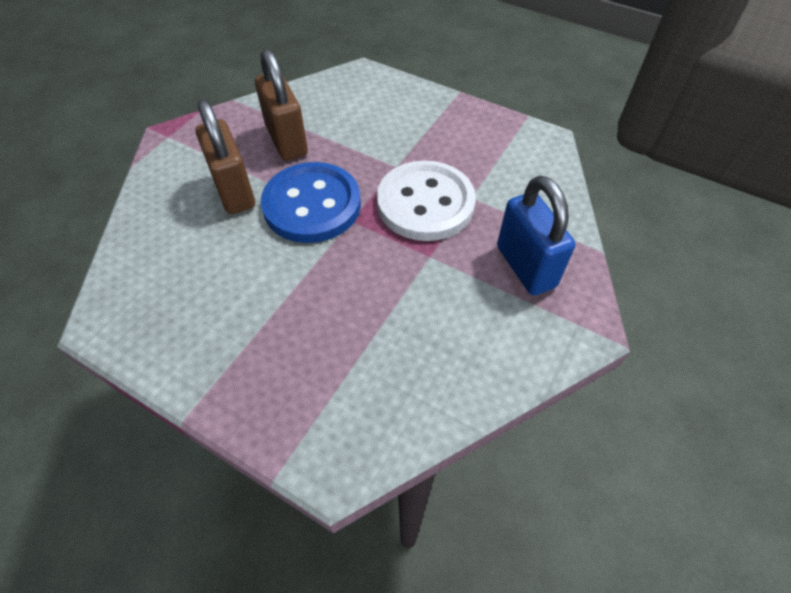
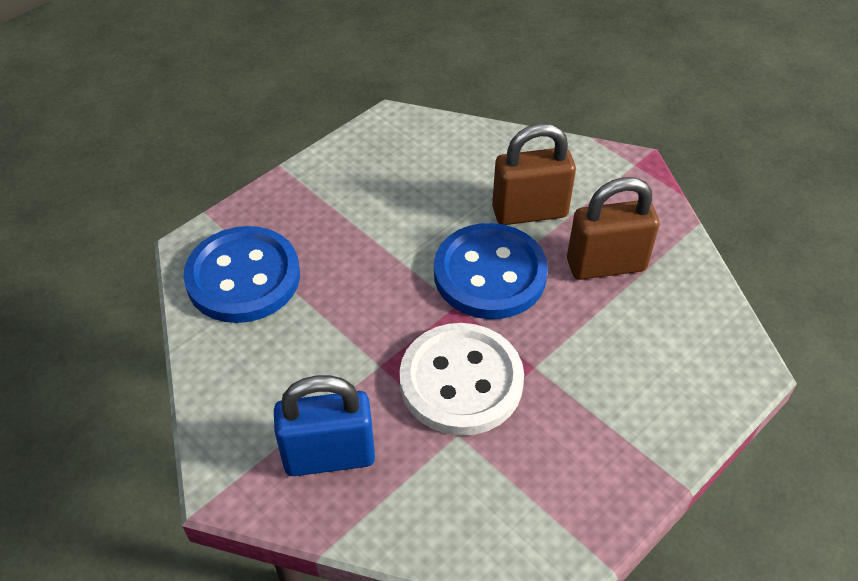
camera: 105 degrees right, 5 degrees down
none -> blue button [183,226,300,323]

